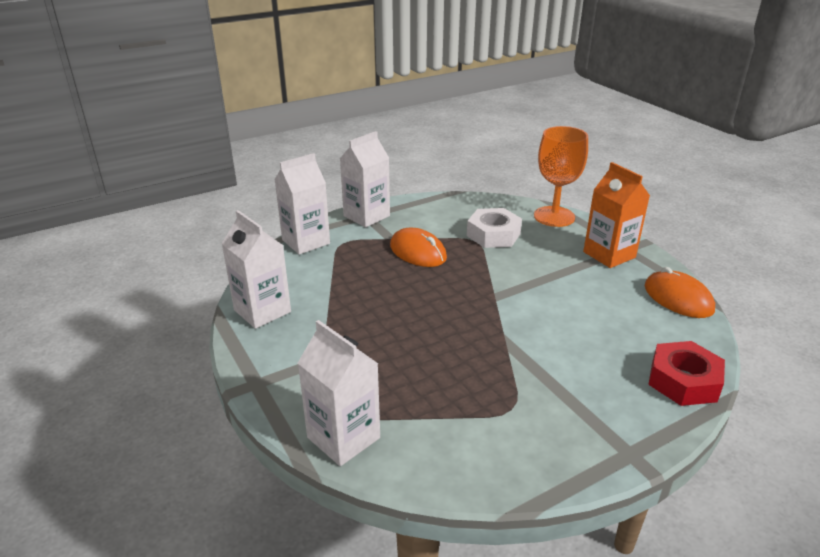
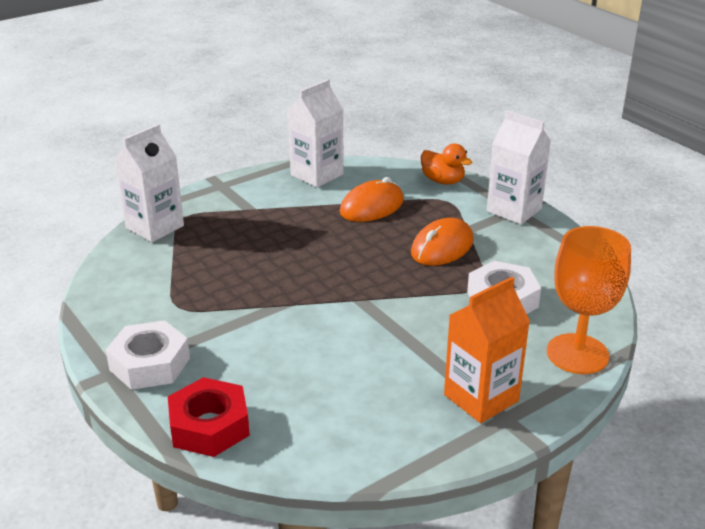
camera: 85 degrees right, 0 degrees up
white carton [274,153,330,255] -> orange duck [421,144,472,185]
orange mouse [645,267,715,318] -> orange mouse moved to [340,177,404,222]
none -> white nut [106,320,190,390]

